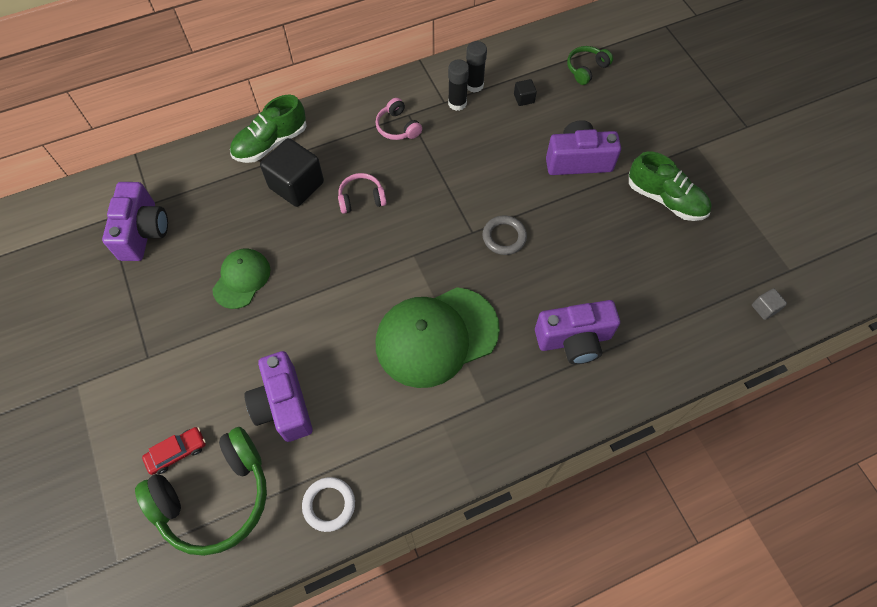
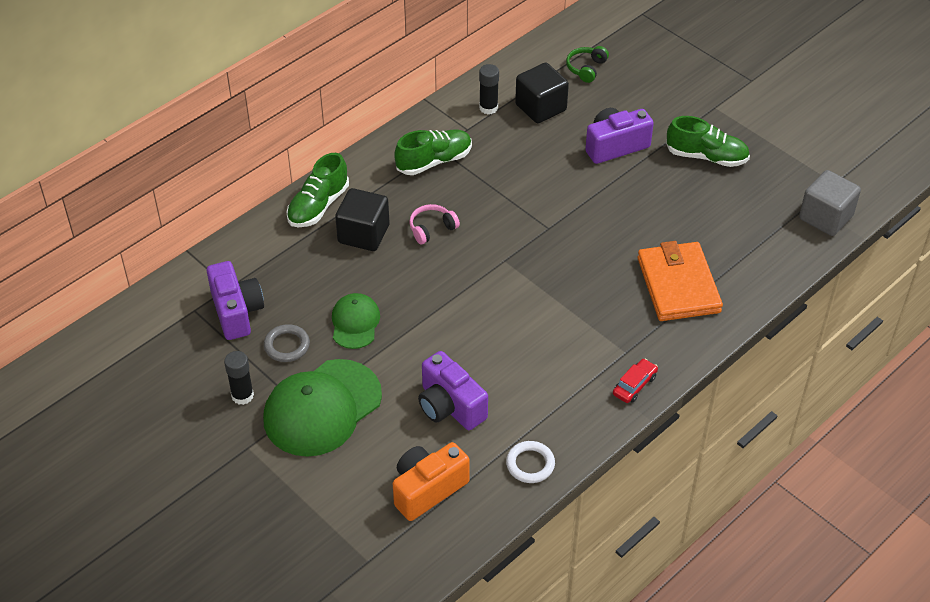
camera: 20 degrees left, 15 degrees down
green headphones [135,427,267,556] -> orange camera [393,442,470,521]
red car [142,427,206,475] -> red car moved to [613,358,658,403]
pink headphones [375,98,422,140] -> green shoe [394,130,472,175]
green cap [376,287,500,388] -> green cap moved to [263,359,382,457]
black glue stick [448,59,469,111] -> black glue stick moved to [224,351,254,405]
grey ring [483,215,527,255] -> grey ring moved to [264,324,310,362]
black cube [514,79,537,106] -> black cube [515,63,569,123], size x2.24
purple camera [535,300,620,364] -> orange wallet [638,241,723,321]
grey cube [752,288,787,320] -> grey cube [799,170,861,236], size x2.24

